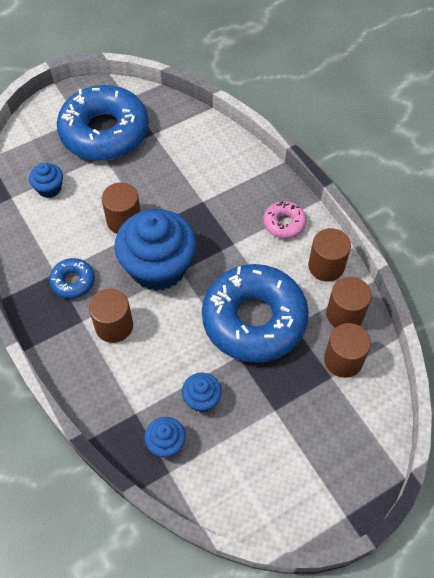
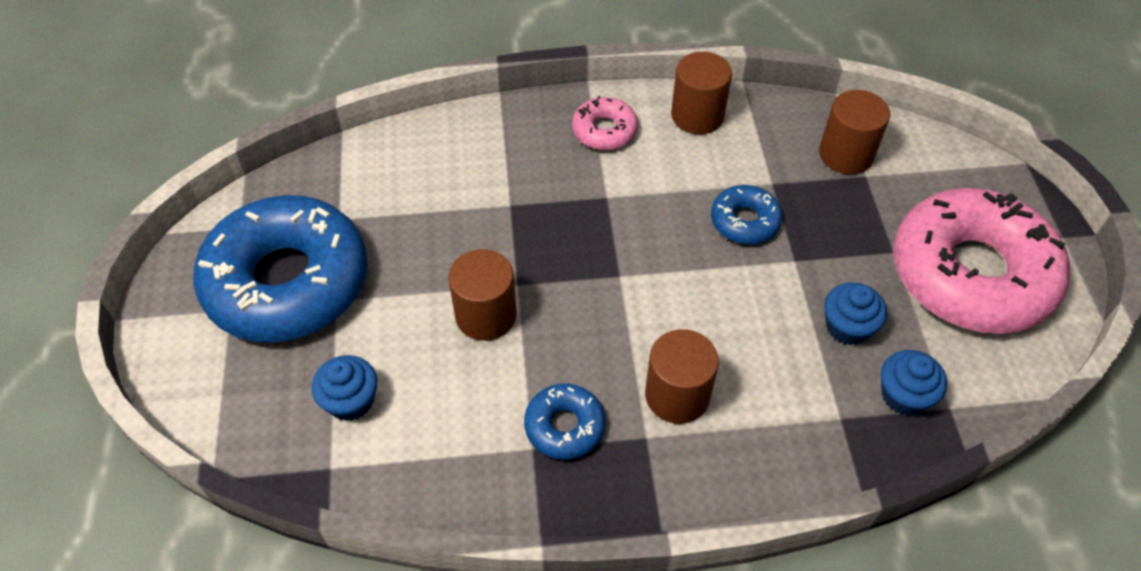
camera: 65 degrees left, 5 degrees down
blue cupcake [114,209,196,291] -> none
blue donut [202,264,309,363] -> blue donut [711,185,782,244], size x0.44
brown cylinder [326,277,371,328] -> none
none -> pink donut [893,188,1070,334]

